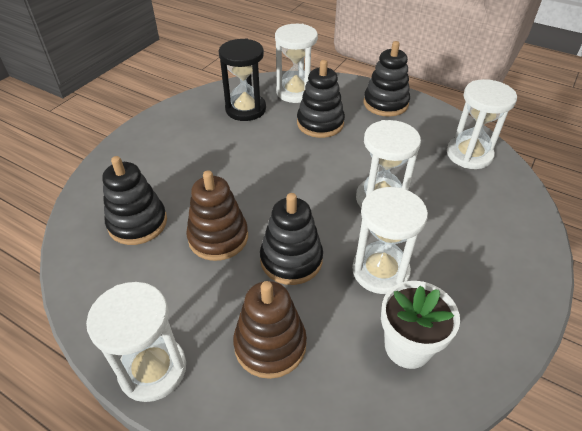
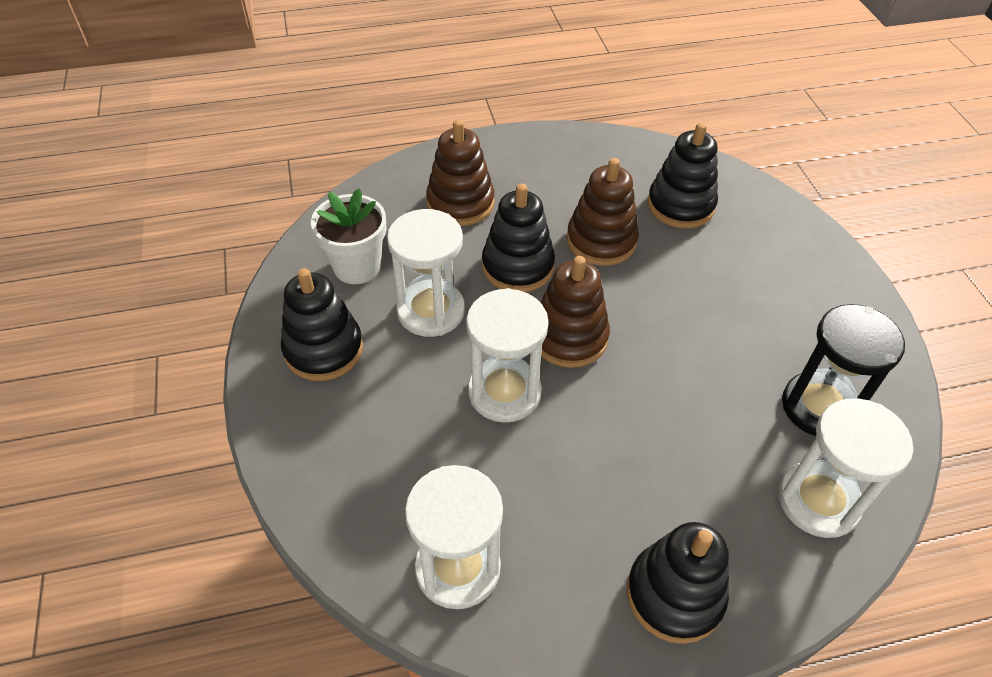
camera: 135 degrees right, 5 degrees up
white hourglass [86,282,186,402] -> none
black stacking toy [297,60,345,138] -> black stacking toy moved to [281,268,363,381]
none -> brown stacking toy [540,256,610,368]

